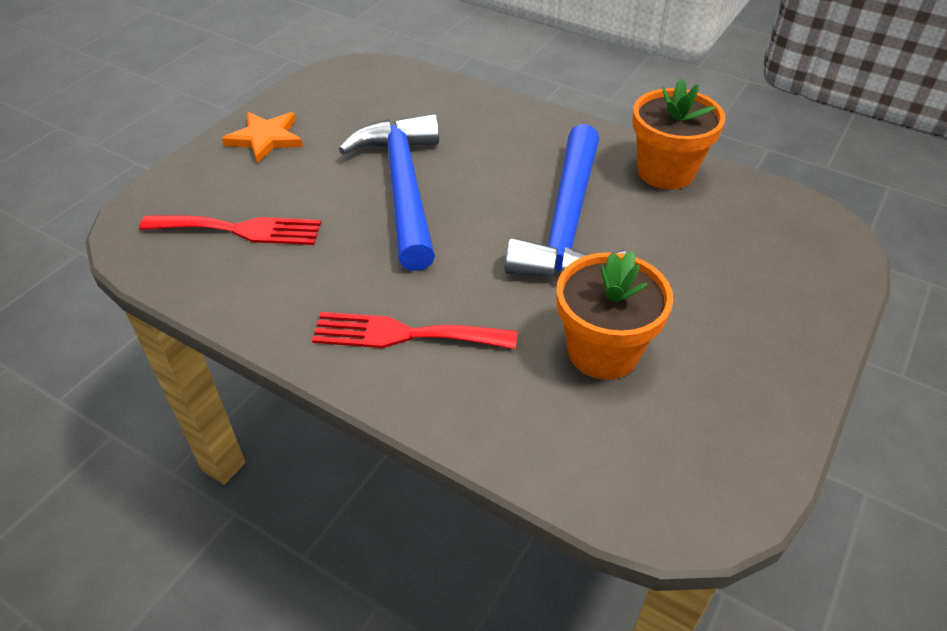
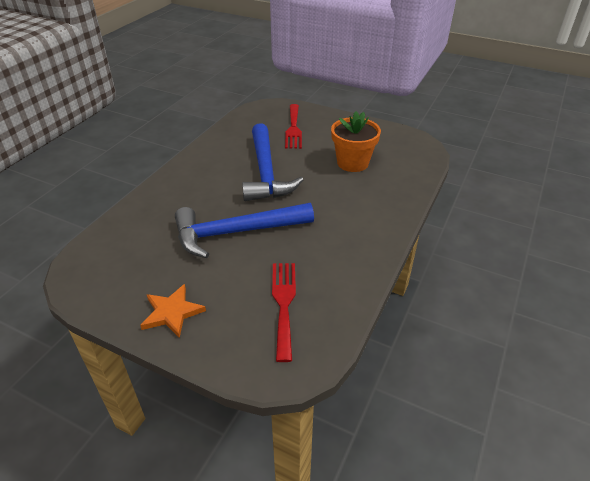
camera: 95 degrees left, 5 degrees down
red fork [312,312,517,349] -> red fork moved to [285,104,302,149]
blue hammer [504,124,627,276] -> blue hammer turned 75 degrees clockwise [242,123,303,201]
orange flower pot [632,79,725,189] -> none

